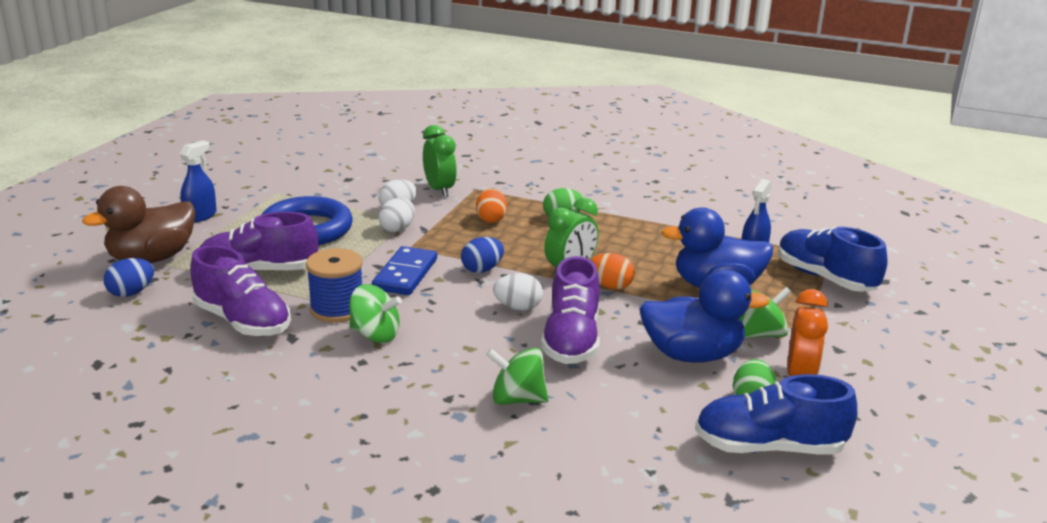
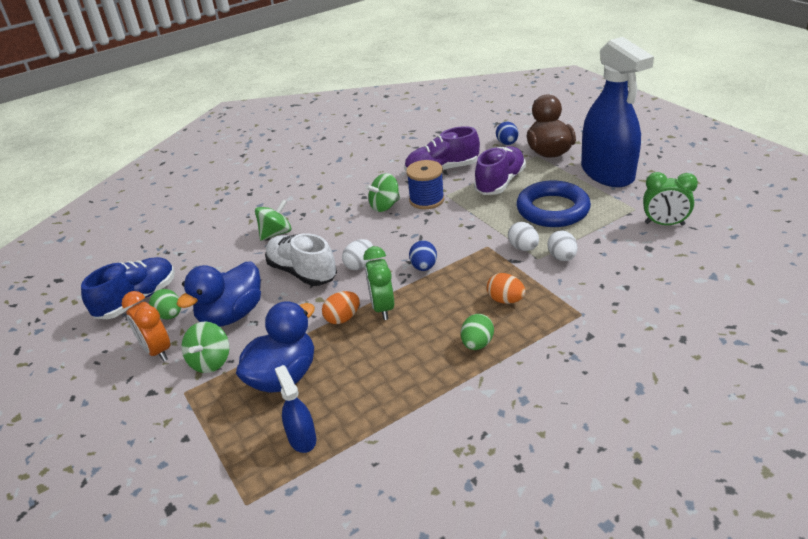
camera: 130 degrees right, 10 degrees up
blue spray bottle [180,141,217,222] -> blue spray bottle [581,37,654,187], size x2.32
blue domino [372,246,437,295] -> none
green clock [423,125,457,197] -> green clock moved to [643,172,698,226]
purple shoe [541,256,600,364] -> white shoe [265,233,337,286]
blue shoe [778,227,888,292] -> none

